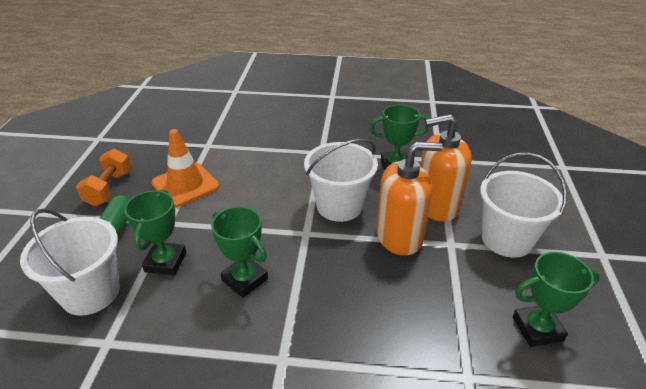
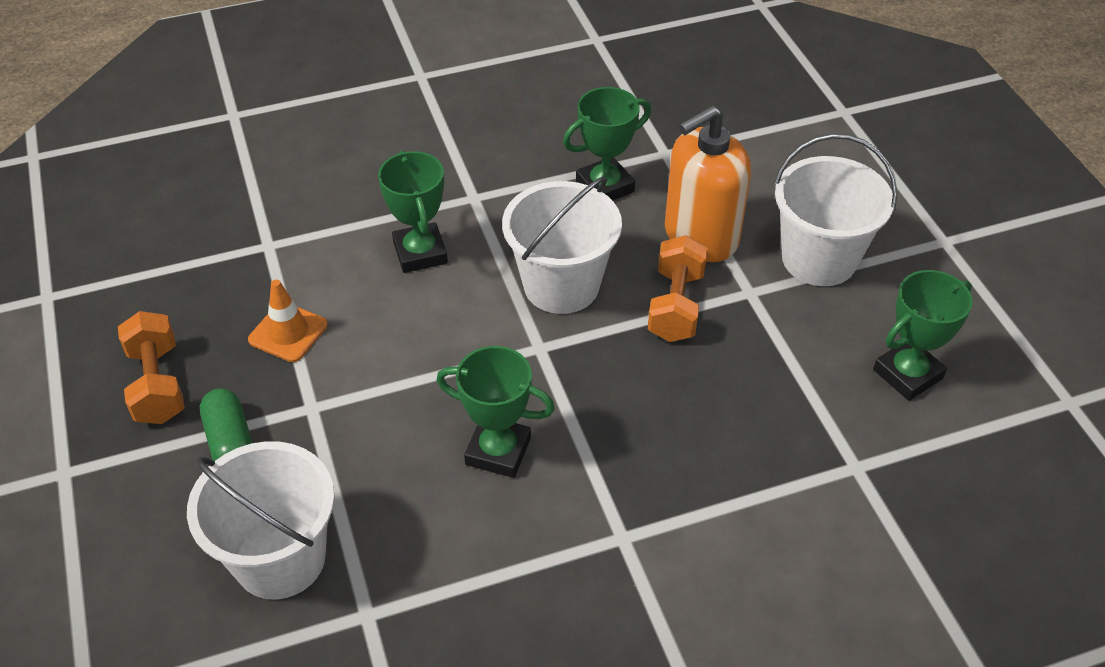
camera: 25 degrees left, 10 degrees up
green trophy [124,189,186,275] -> green trophy moved to [378,150,448,273]
orange traffic cone [151,129,219,208] -> orange traffic cone [248,280,328,362], size x0.64
orange soap dispenser [376,142,443,256] -> orange dumbbell [648,235,708,342]

